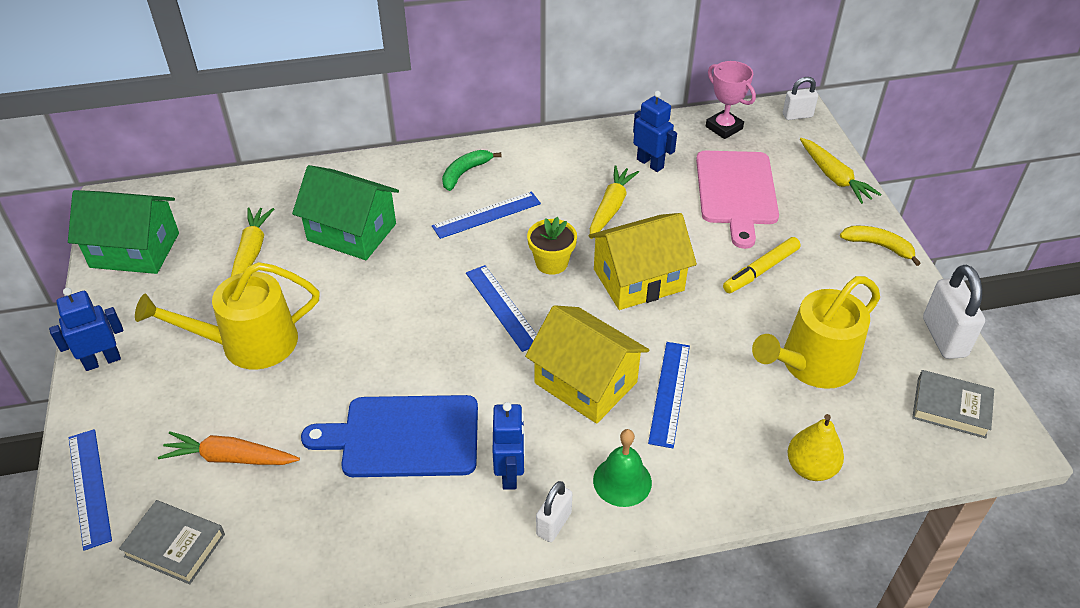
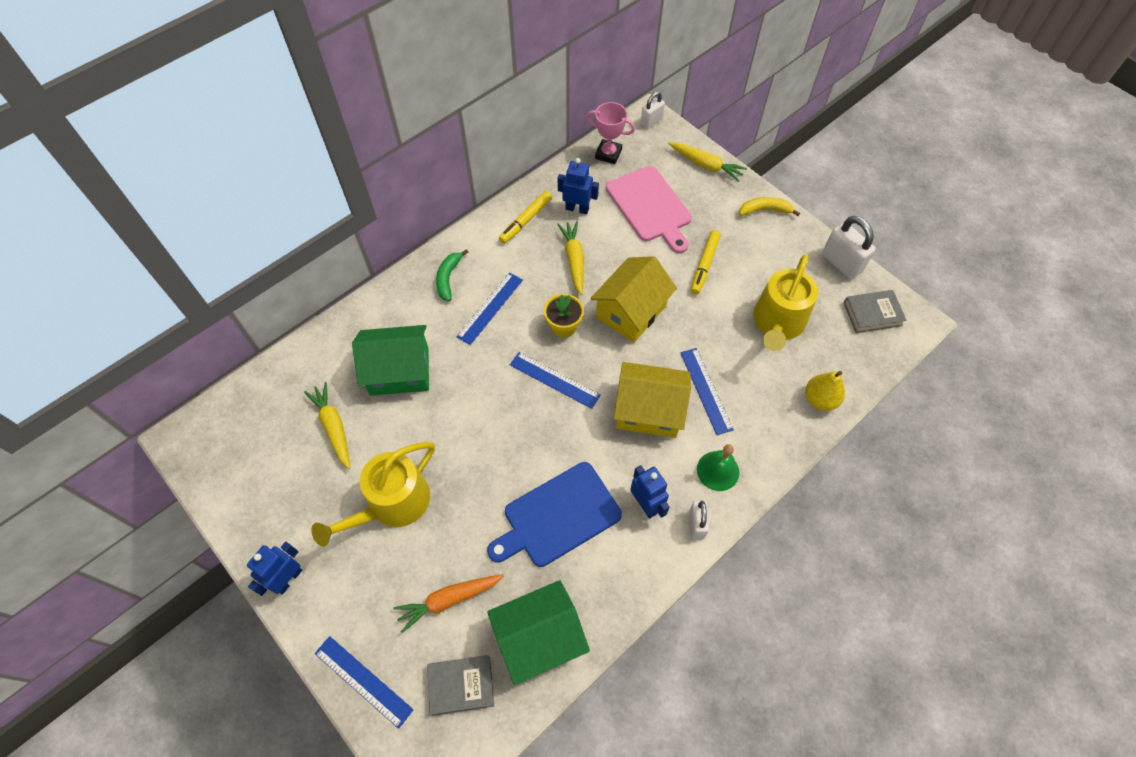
camera: 30 degrees left, 15 degrees up
green house [68,190,179,274] -> green house moved to [487,580,590,685]
none -> yellow marker [499,191,552,244]

